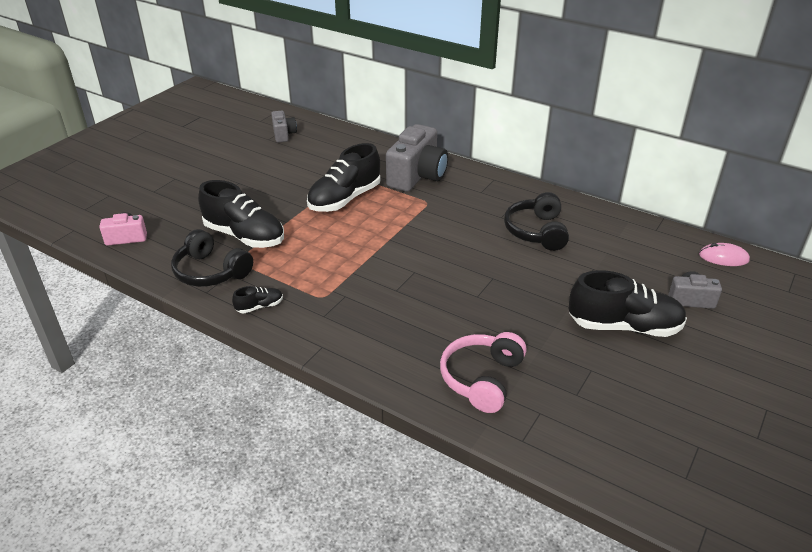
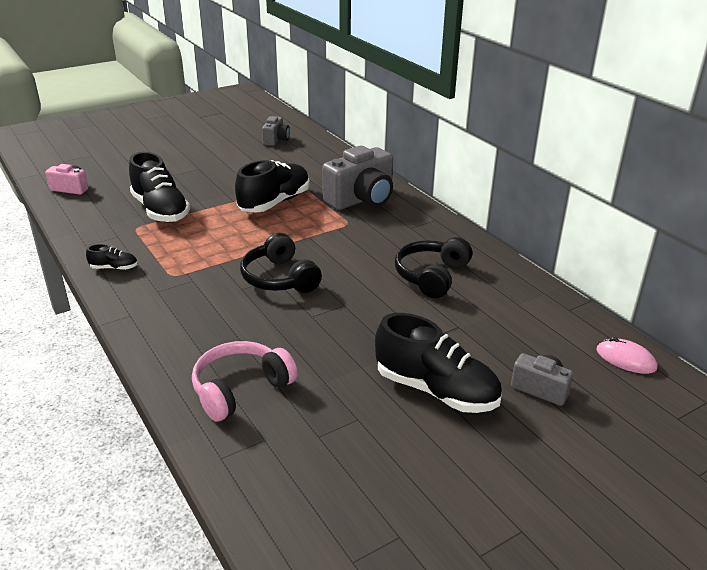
camera: 25 degrees right, 5 degrees down
black headphones [171,229,253,287] -> black headphones moved to [240,233,322,293]
black shoe [307,143,380,212] -> black shoe turned 150 degrees clockwise [235,160,310,213]

